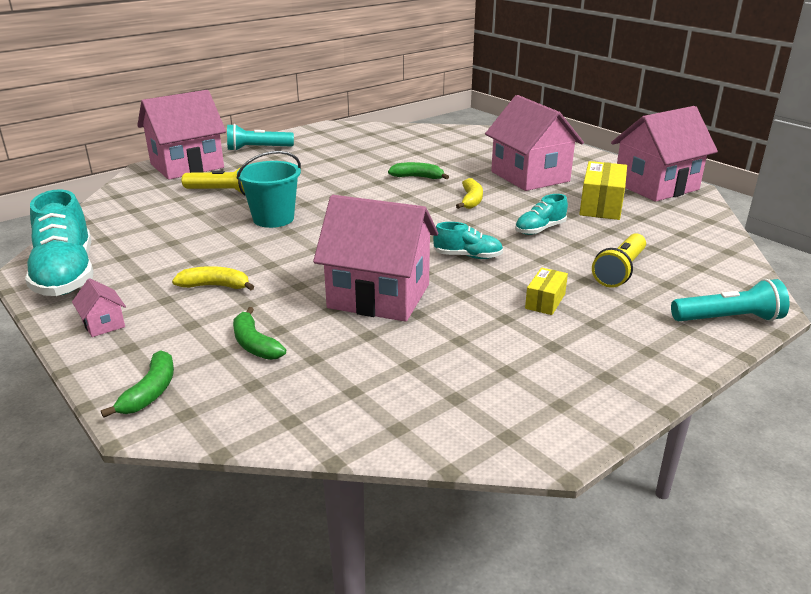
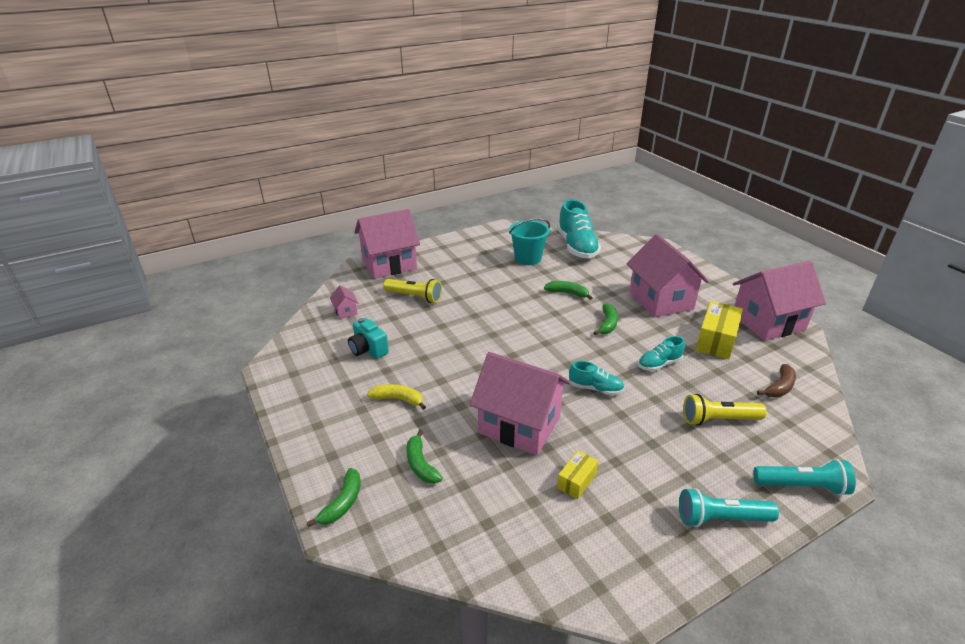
camera: 10 degrees right, 5 degrees up
turquoise shoe [25,189,94,296] -> turquoise shoe moved to [557,199,601,259]
pink house [72,278,126,337] -> pink house moved to [330,285,359,319]
turquoise flashlight [227,124,294,151] -> turquoise flashlight moved to [679,488,779,527]
turquoise bucket [236,151,301,228] -> turquoise bucket moved to [509,218,550,265]
yellow banana [456,178,483,209] -> green banana [593,303,618,335]
yellow box [525,268,568,315] -> yellow box moved to [557,450,598,499]
yellow flashlight [592,233,646,288] -> yellow flashlight turned 45 degrees clockwise [683,394,767,426]
none -> turquoise camera [348,318,389,359]
none -> brown banana [757,364,796,398]

